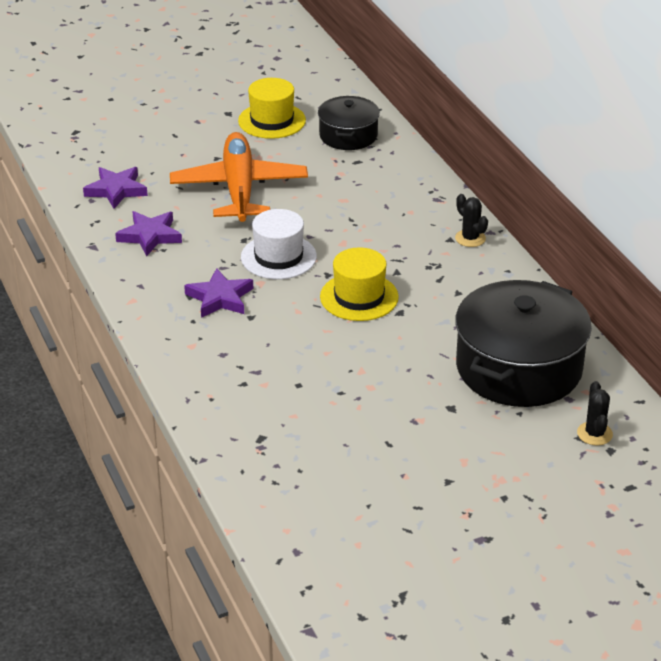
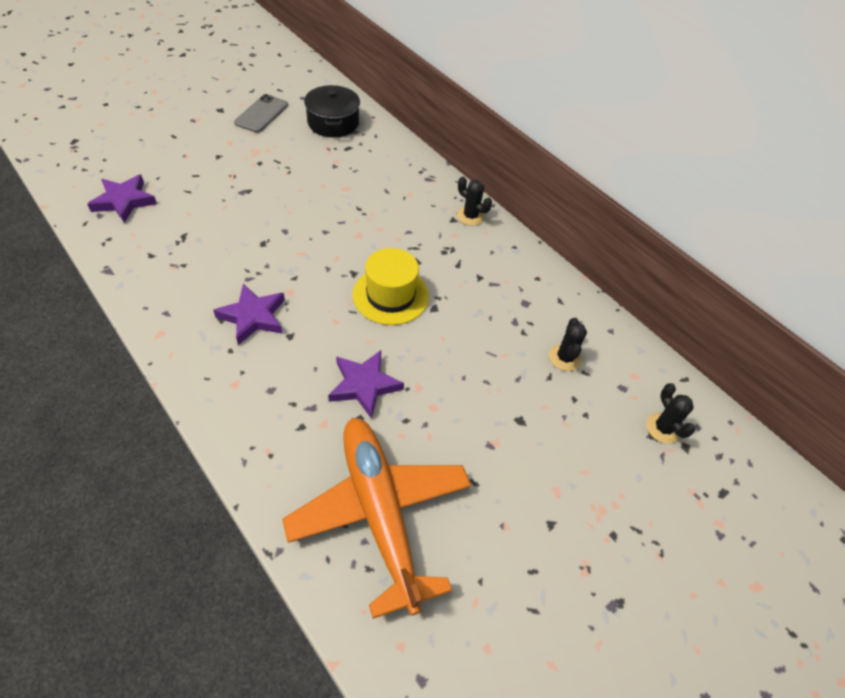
camera: 20 degrees left, 15 degrees up
purple star [115,211,182,256] -> purple star moved to [328,350,404,419]
orange plane [170,132,308,222] -> orange plane moved to [282,418,471,619]
yellow hat [238,78,306,139] -> grey phone [234,94,288,133]
white hat [241,209,317,279] -> none
black pot [455,280,592,407] -> black cactus [549,318,587,371]

